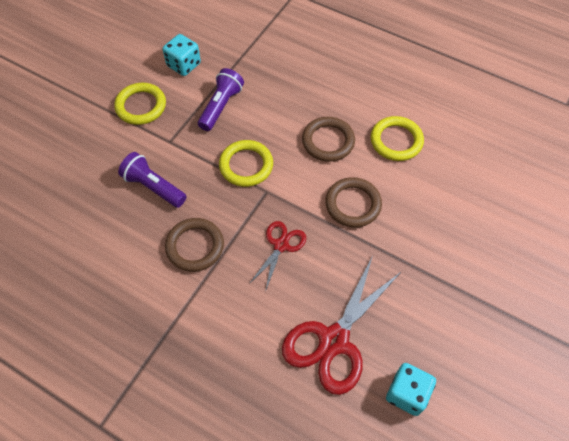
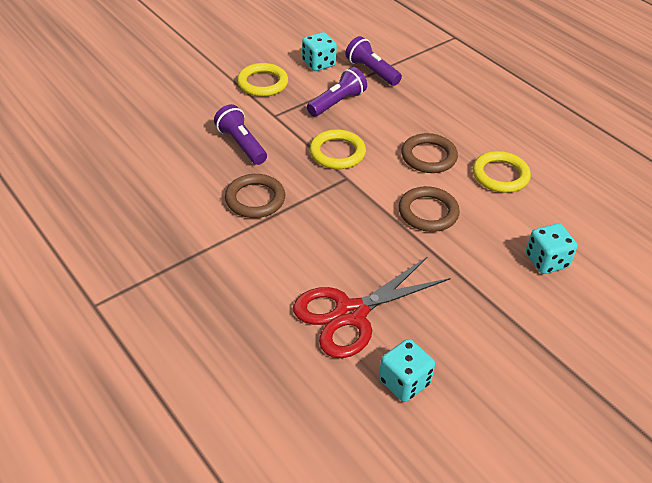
camera: 20 degrees right, 15 degrees down
red scissors [249,221,306,292] -> none
none -> purple flashlight [345,36,402,86]
none -> turquoise dice [526,223,577,274]

